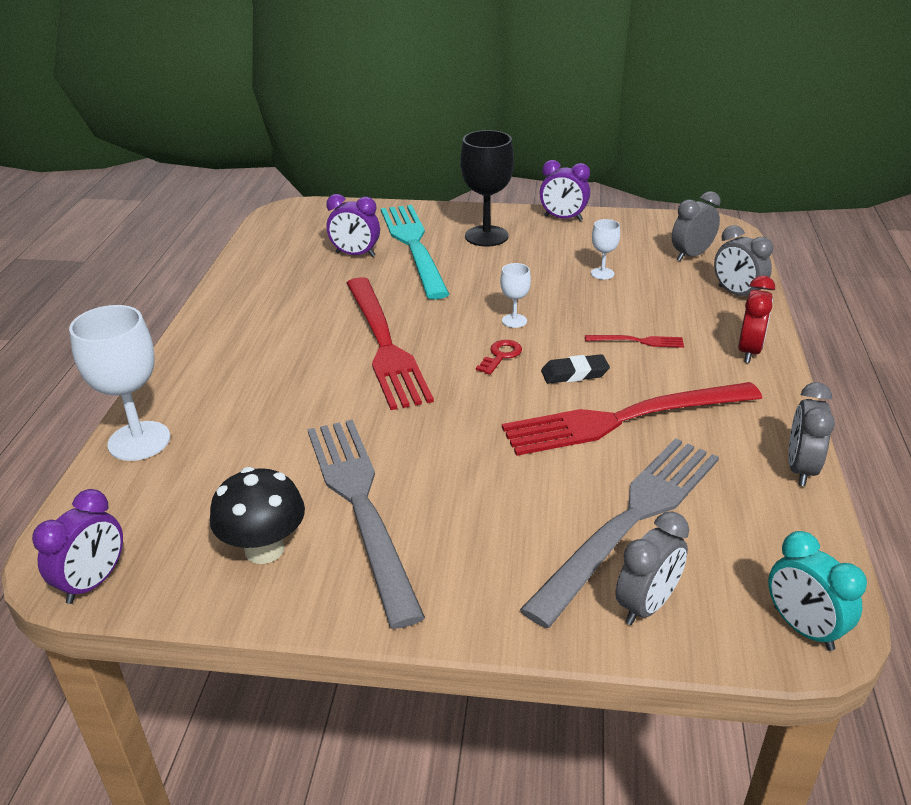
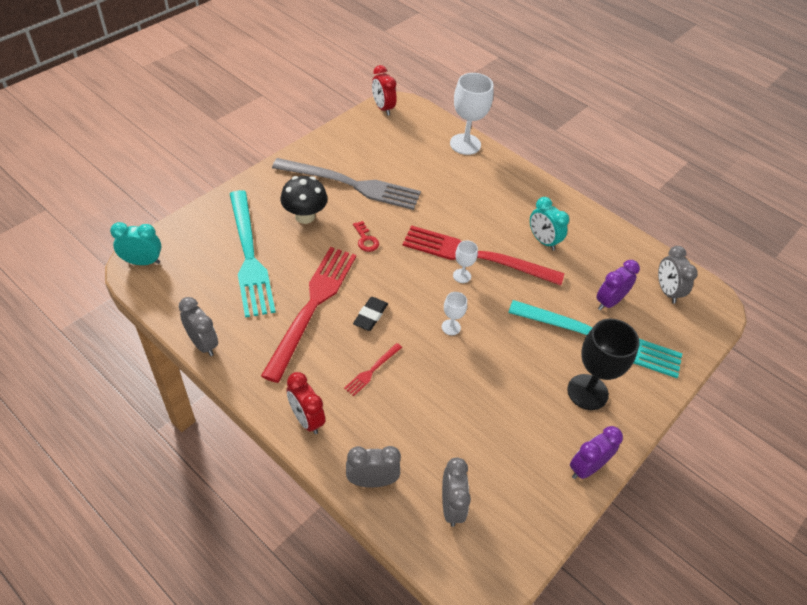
camera: 120 degrees right, 15 degrees up
purple clock [32,489,123,604] -> red clock [372,65,397,116]
black mushroom [210,467,305,564] -> black mushroom moved to [281,176,328,224]
red key [476,340,522,375] -> red key moved to [353,221,379,252]
grey fork [520,438,719,628] -> turquoise fork [230,190,276,318]
white goblet [591,219,620,280] -> white goblet moved to [453,240,478,283]
grey clock [615,511,689,625] -> grey clock moved to [658,246,698,304]
none -> turquoise clock [530,197,569,251]

